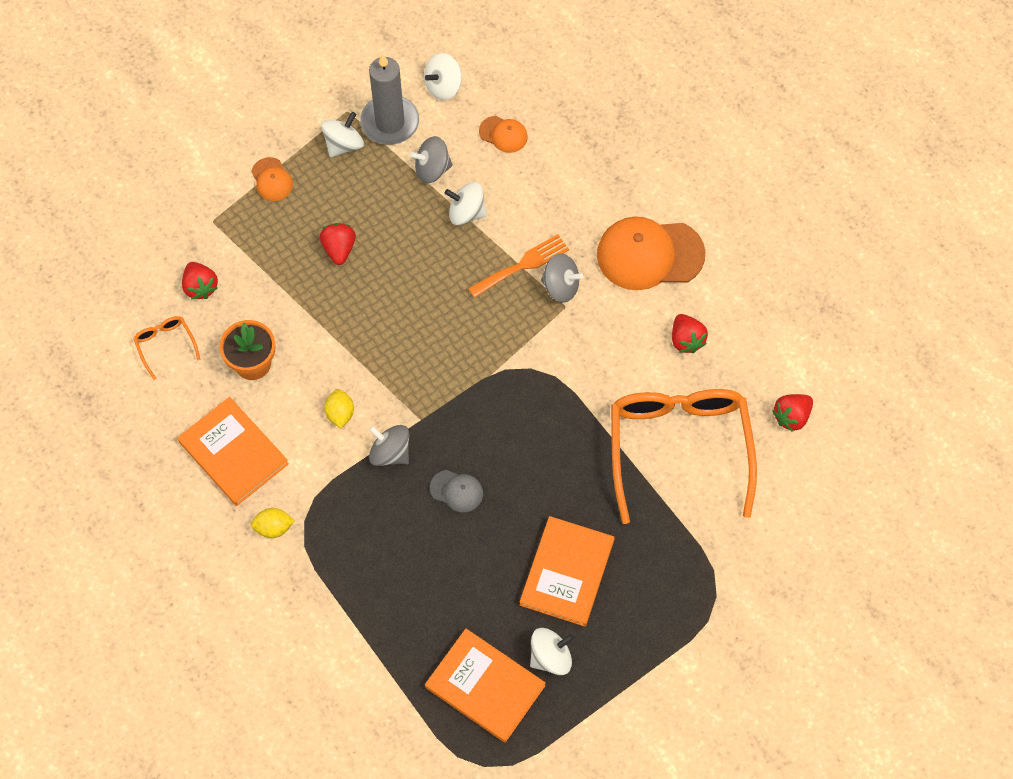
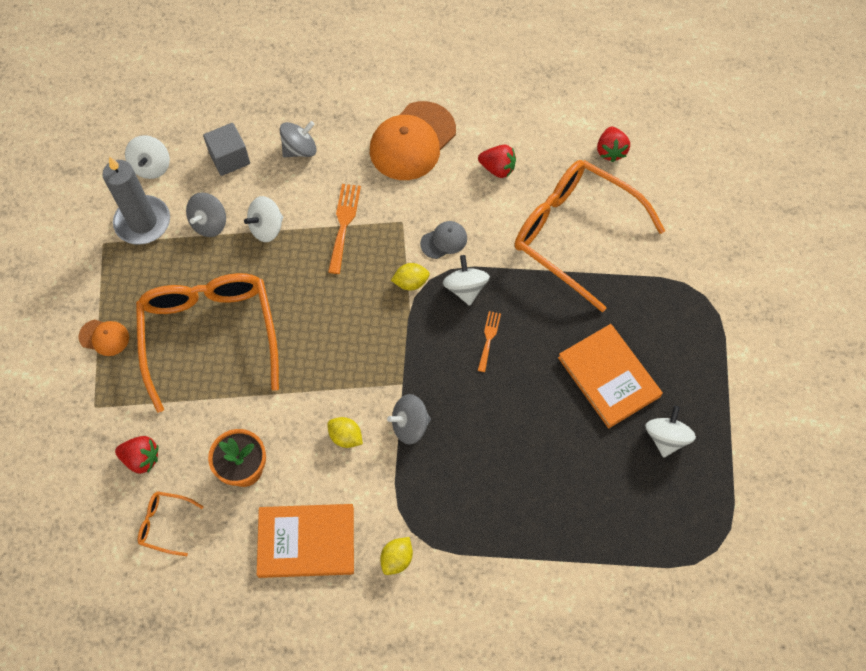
camera: 50 degrees left, 0 degrees up
red strawberry [320,223,356,265] -> orange glasses [136,273,279,413]
white spinning top [321,112,364,158] -> white spinning top moved to [443,255,490,306]
orange book [425,629,546,743] -> none
grey cap [430,470,483,512] -> grey cap moved to [420,221,467,259]
orange cap [479,116,528,153] -> grey cube [203,123,250,176]
grey spinning top [541,253,583,303] -> grey spinning top moved to [280,121,317,157]
none -> yellow lemon [391,263,430,291]
none -> orange fork [478,311,501,372]

